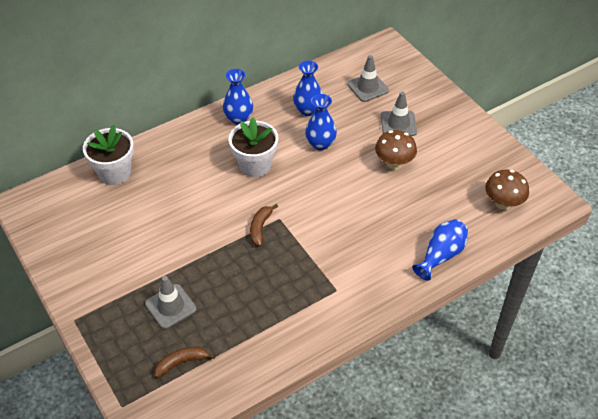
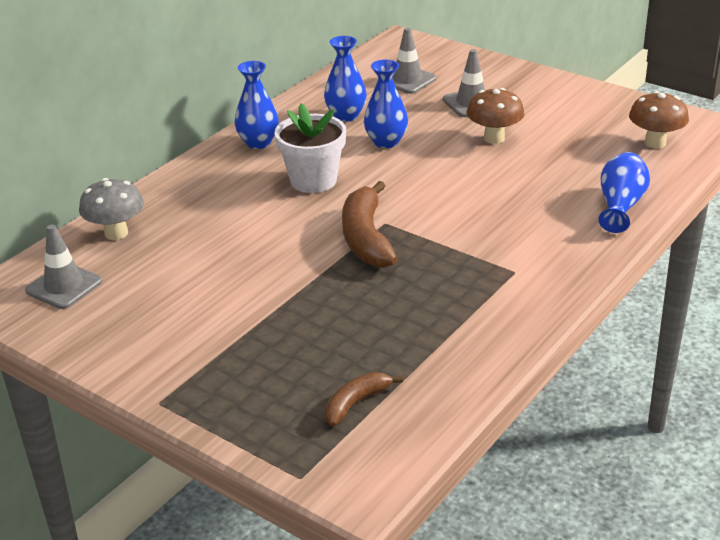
camera: 20 degrees left, 15 degrees down
white flower pot [83,125,134,185] -> grey mushroom [79,178,144,240]
grey traffic cone [145,276,197,329] -> grey traffic cone moved to [25,225,102,309]
brown banana [250,204,278,247] -> brown banana [342,181,398,268], size x1.75

